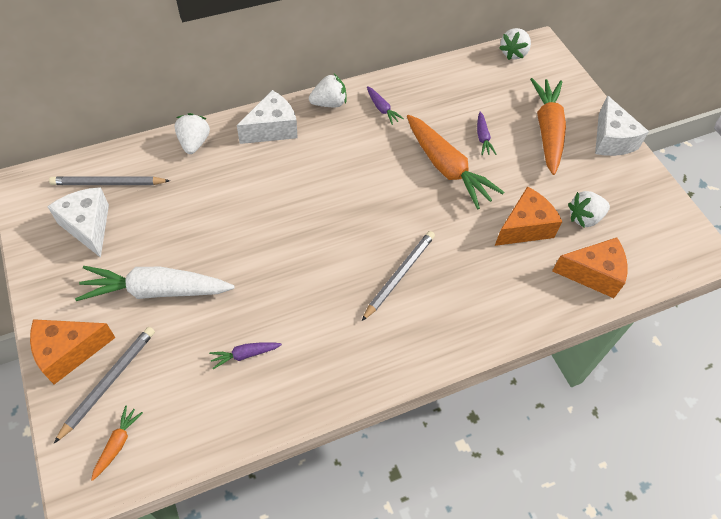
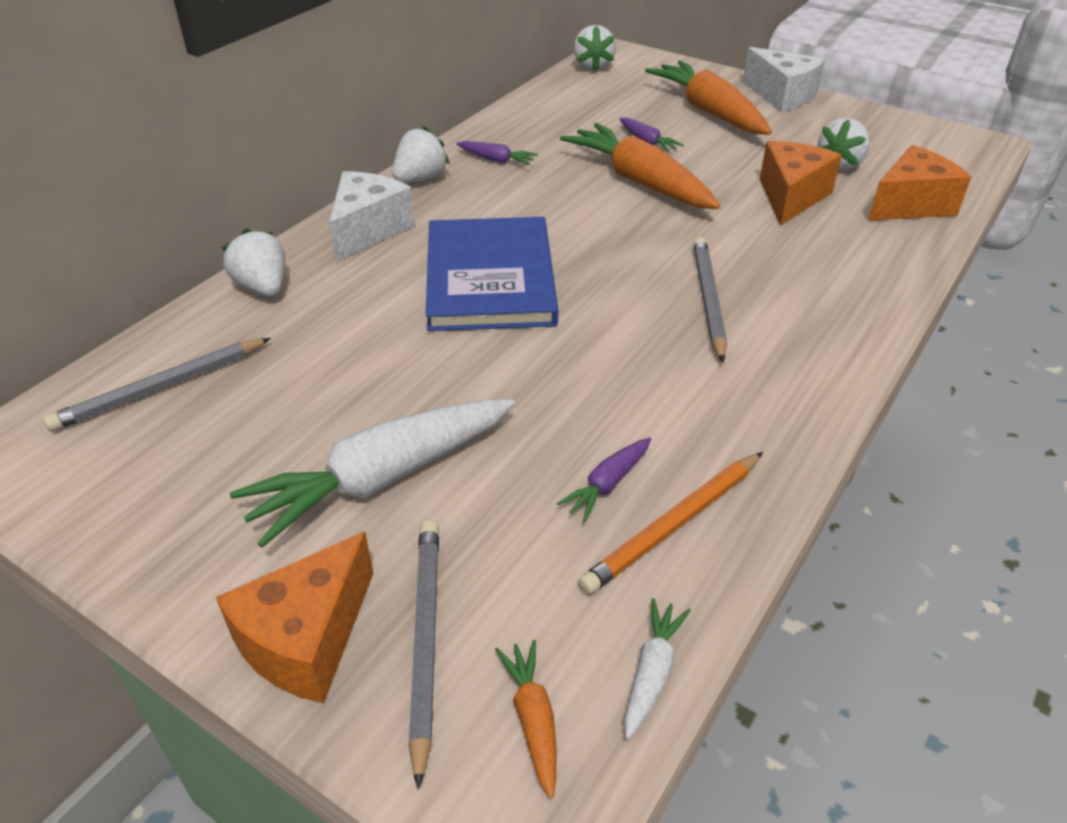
camera: 30 degrees left, 15 degrees down
white cheese [47,187,109,258] -> none
orange carrot [407,115,504,210] -> orange carrot turned 150 degrees counterclockwise [560,123,720,209]
none -> blue book [426,217,558,331]
none -> orange pencil [578,452,763,594]
none -> white carrot [625,598,691,739]

